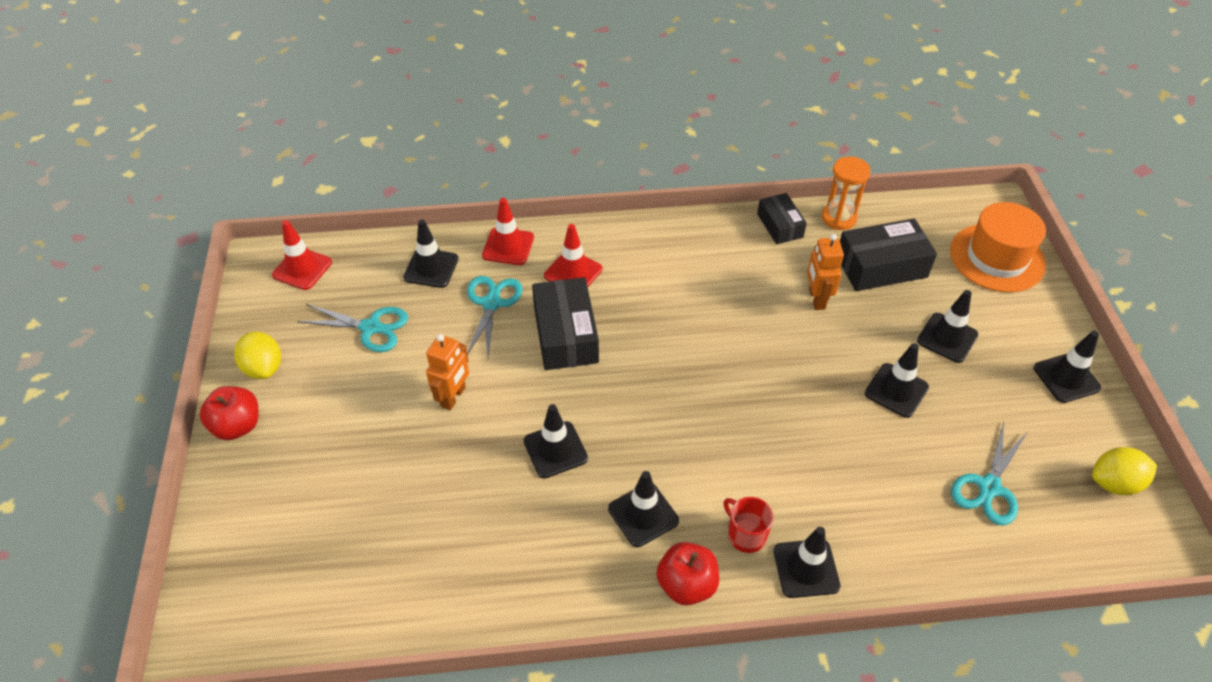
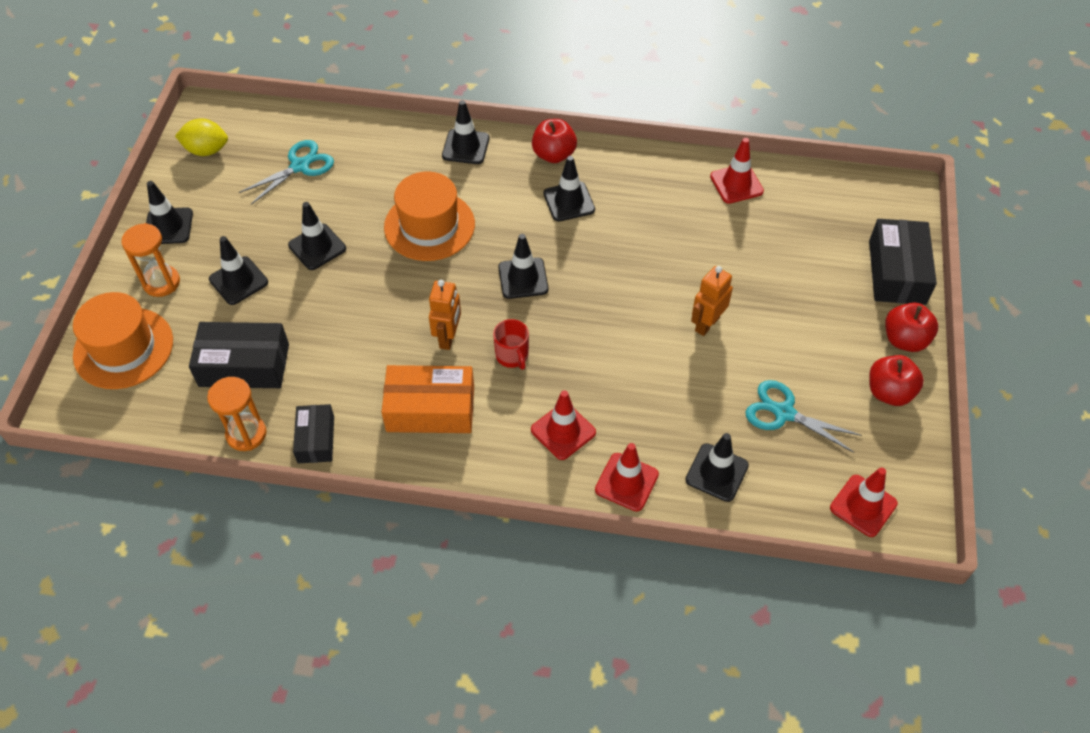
camera: 165 degrees left, 5 degrees up
yellow lemon [234,331,281,379] -> red apple [869,355,924,406]
turquoise scissors [467,276,523,358] -> none
black traffic cone [524,404,588,478] -> black traffic cone moved to [498,234,548,299]
black box [532,277,599,370] -> black box moved to [869,219,937,305]
red mug [724,497,773,553] -> red mug moved to [493,319,529,370]
orange robot [807,234,844,310] -> orange robot moved to [429,280,461,350]
none -> orange hourglass [121,223,180,297]
none -> orange box [382,365,474,433]
none -> orange hat [384,171,475,261]
none -> red traffic cone [710,138,764,204]

